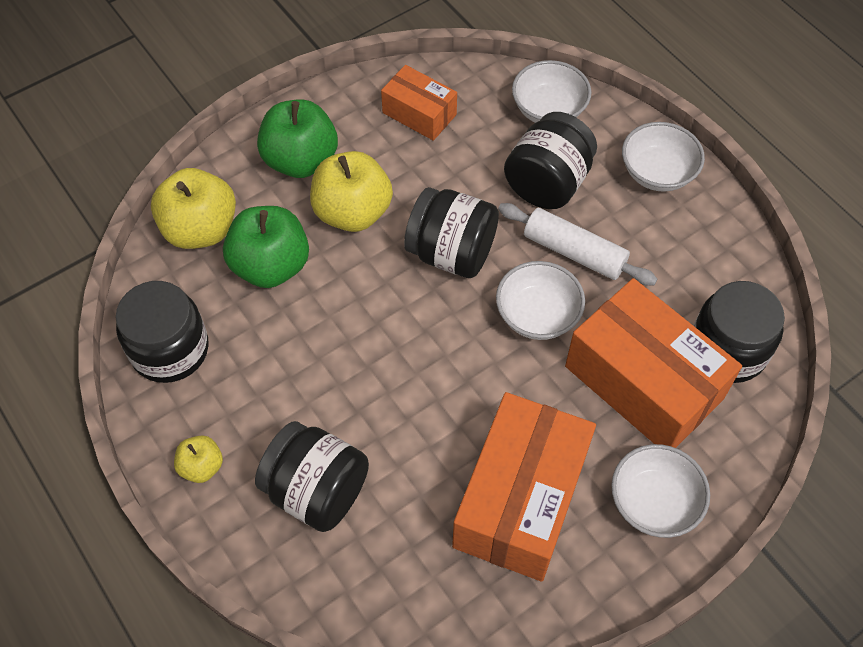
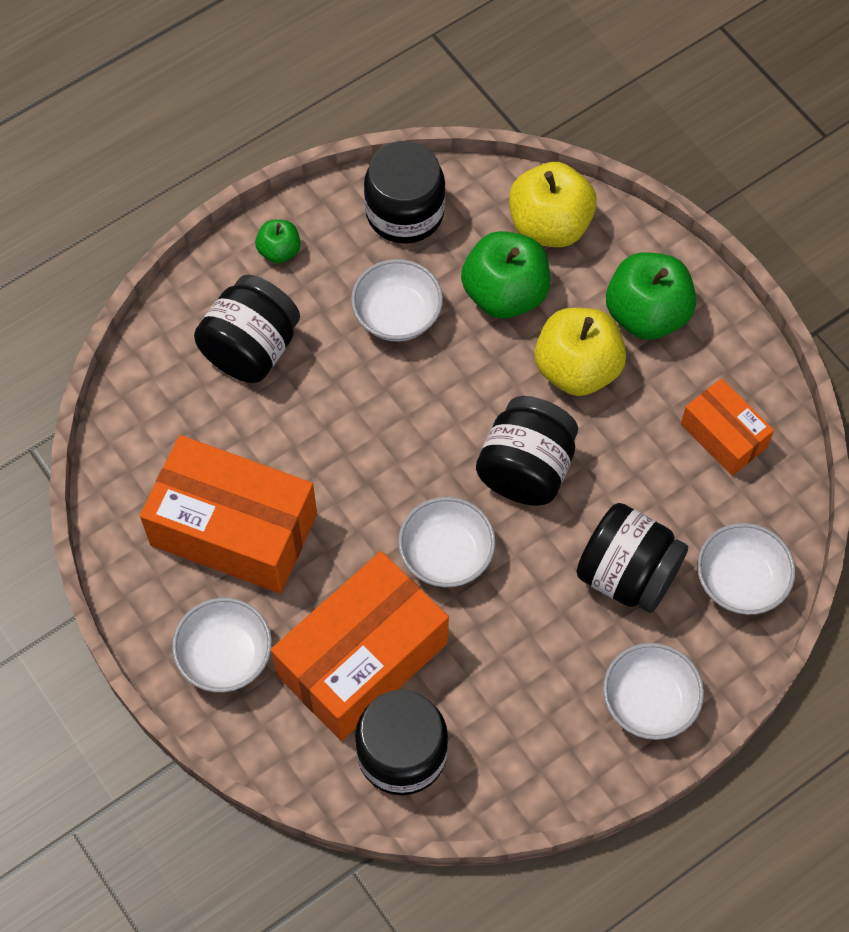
camera: 90 degrees right, 5 degrees up
yellow apple [174,436,223,483] -> green apple [255,220,301,263]
orange box [381,65,457,141] -> orange box turned 75 degrees counterclockwise [681,378,774,476]
white rolling pin [498,203,657,285] -> none
none -> white bowl [351,259,443,341]

